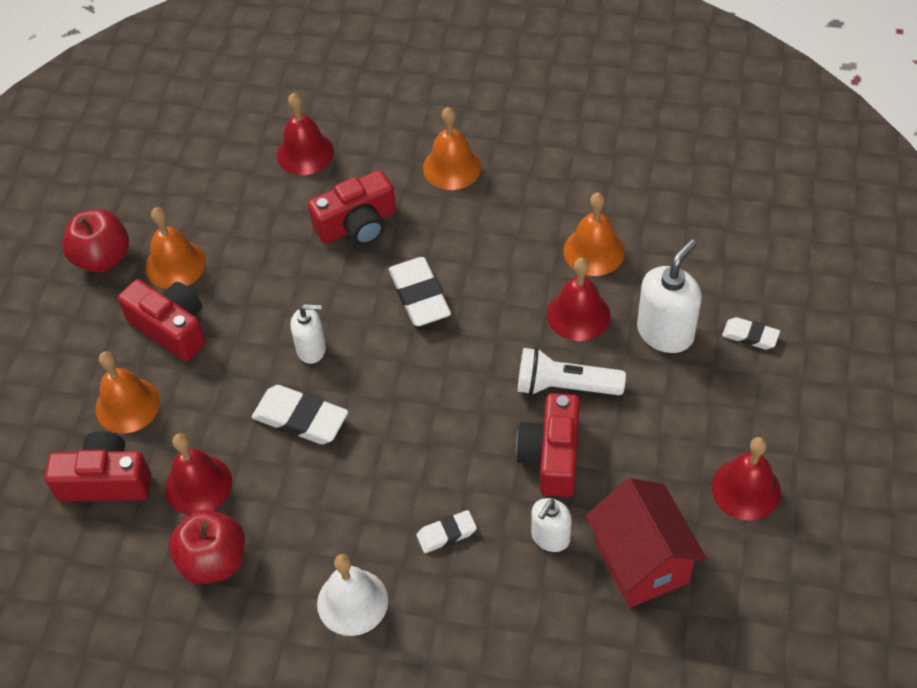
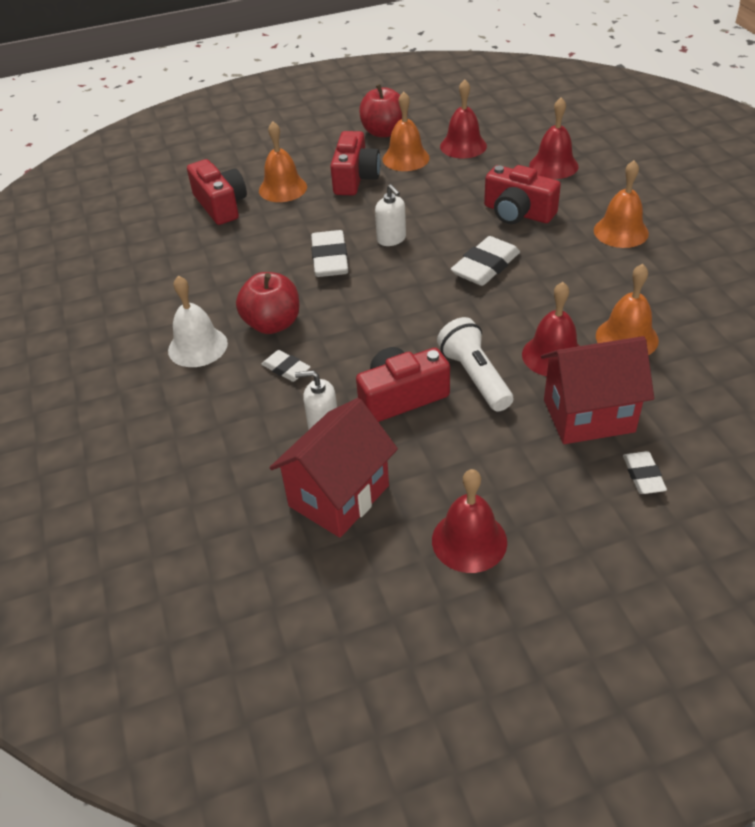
camera: 60 degrees right, 10 degrees down
red bell [165,433,232,515] -> red bell moved to [440,79,487,158]
red apple [169,509,245,584] -> red apple moved to [236,272,300,334]
white soap dispenser [637,239,702,353] -> red house [541,336,654,444]

